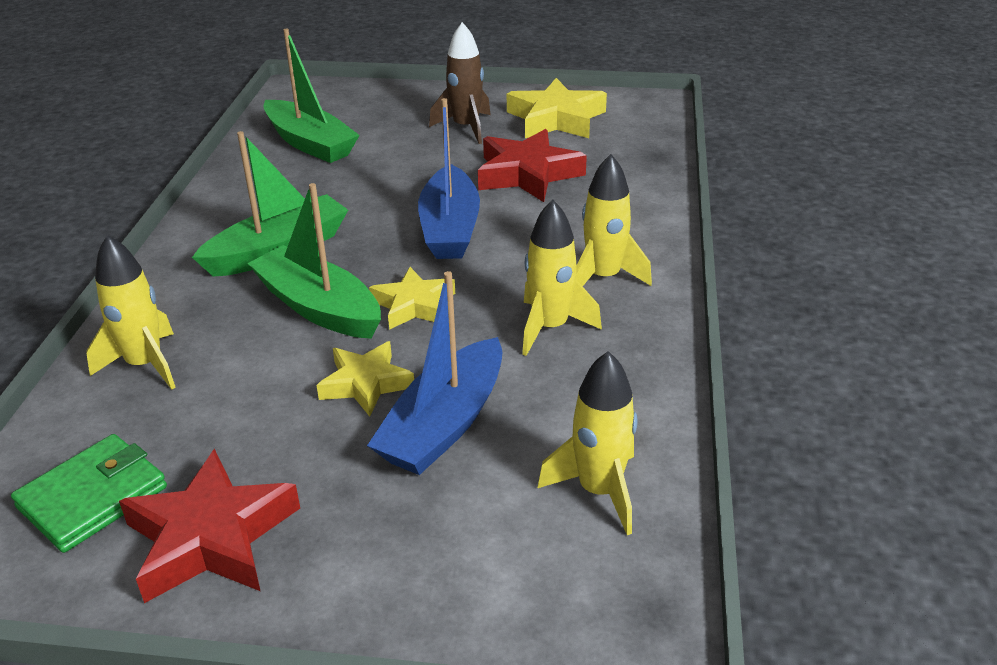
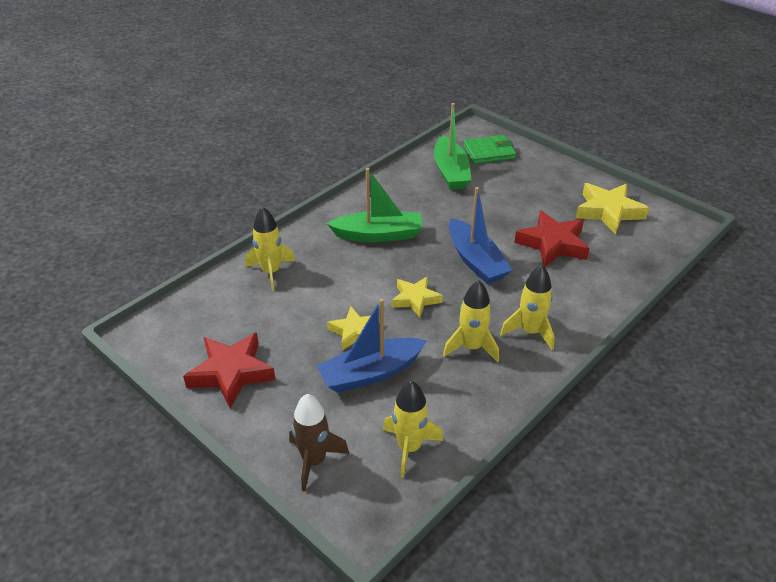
camera: 35 degrees right, 5 degrees up
green wallet [11,434,167,553] -> green wallet moved to [463,135,516,164]
green boat [247,183,381,339] -> none
blue boat [418,98,480,259] -> blue boat turned 60 degrees counterclockwise [449,187,512,284]
brown rocket [429,22,491,144] -> brown rocket moved to [289,394,349,492]

